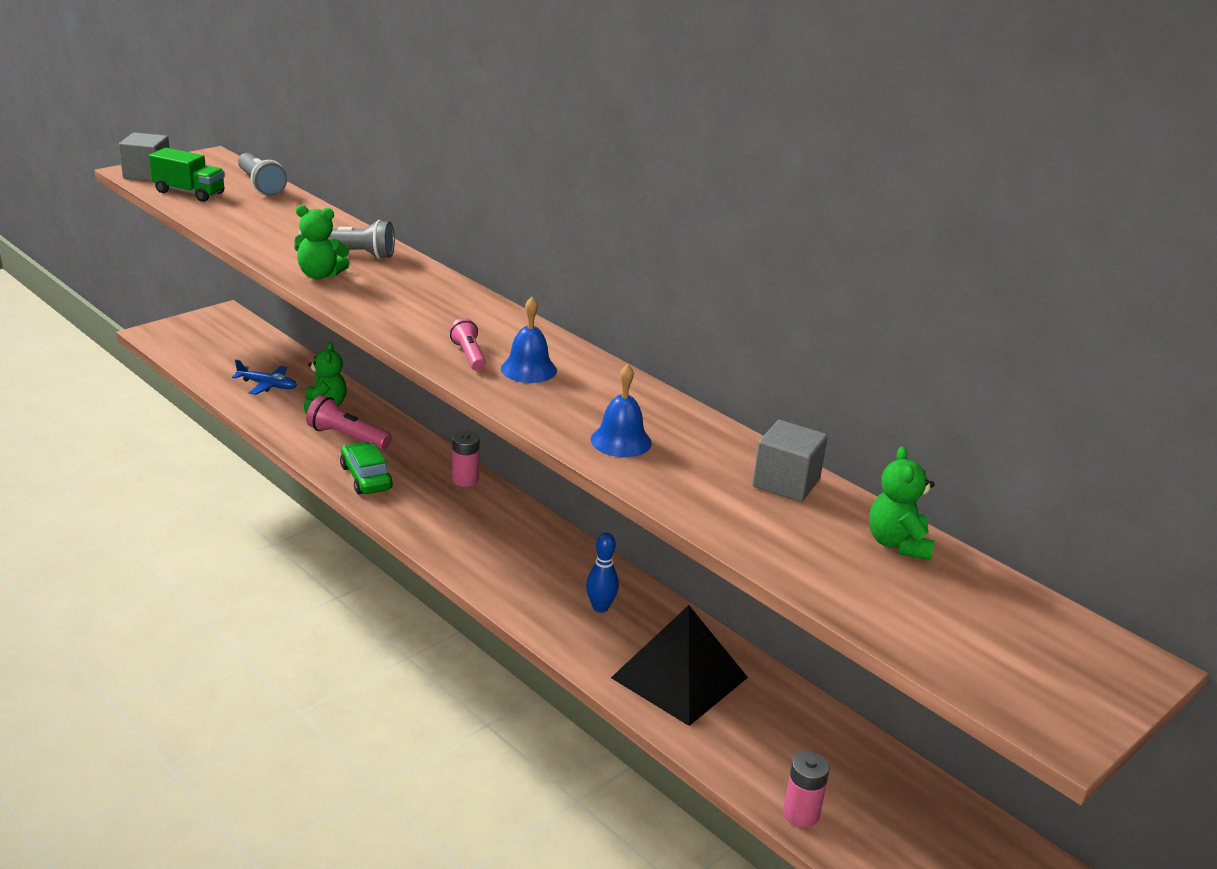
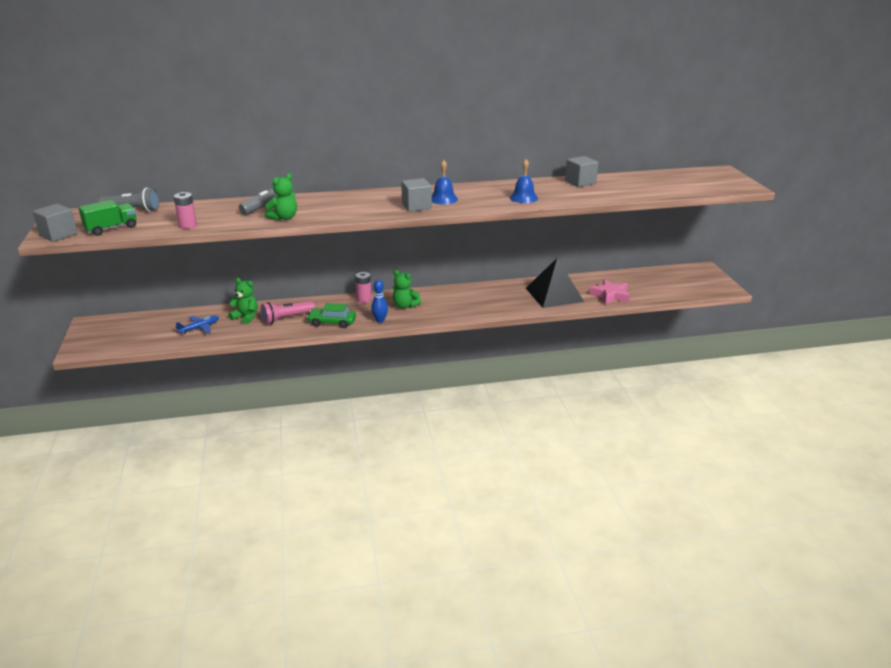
camera: 55 degrees left, 0 degrees up
pink flashlight [449,318,486,371] -> grey cube [401,178,432,212]
blue bowling pin [586,533,619,613] -> blue bowling pin moved to [371,280,388,323]
pink battery [783,751,830,827] -> pink battery moved to [174,192,197,229]
green teddy bear [869,446,935,560] -> green teddy bear moved to [393,270,421,309]
none -> pink star [589,279,630,305]

